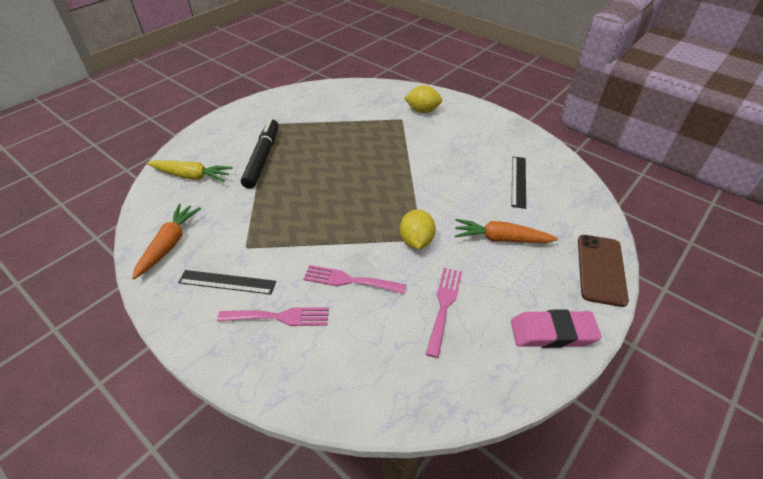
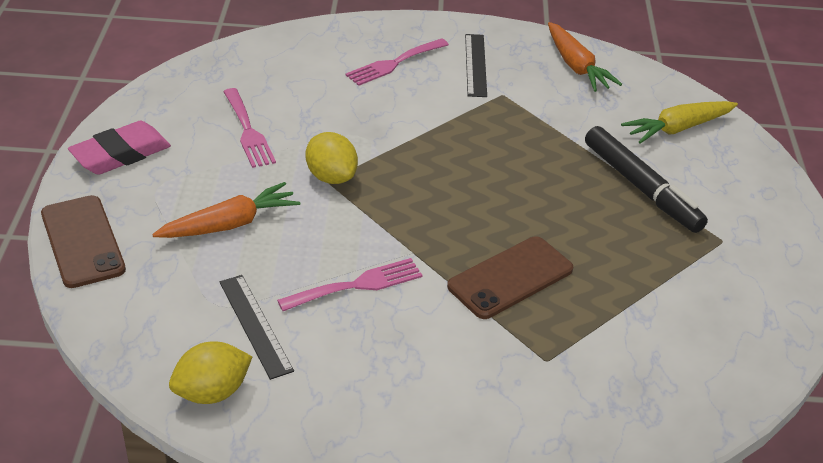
camera: 140 degrees right, 5 degrees down
black ruler [178,270,276,295] -> black ruler turned 60 degrees counterclockwise [465,34,487,97]
pink fork [303,265,406,294] -> pink fork moved to [277,258,422,311]
yellow lemon [404,85,442,113] -> yellow lemon moved to [169,341,252,404]
none -> brown phone [447,236,573,319]

